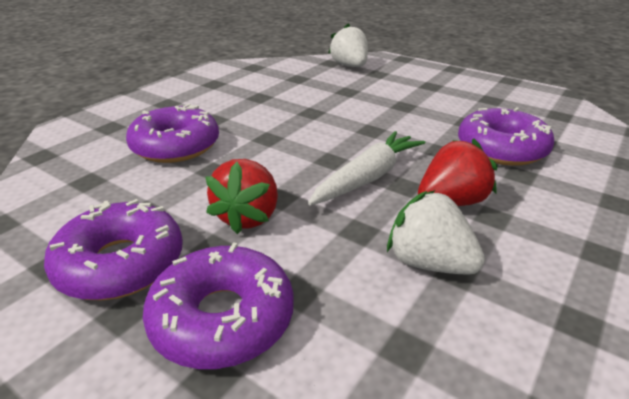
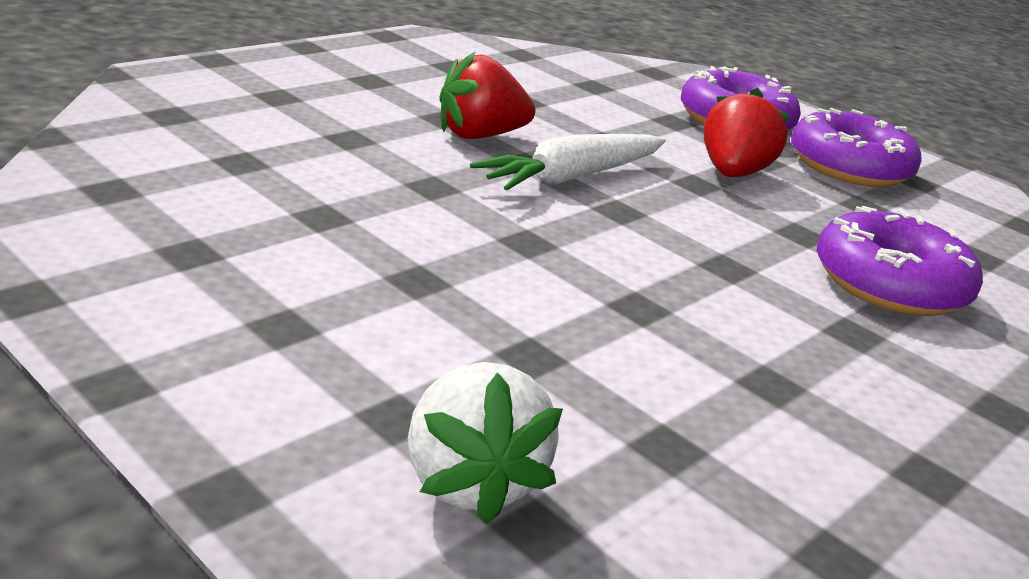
camera: 175 degrees left, 5 degrees down
white strawberry [387,190,485,275] -> none
purple donut [458,107,554,166] -> none

